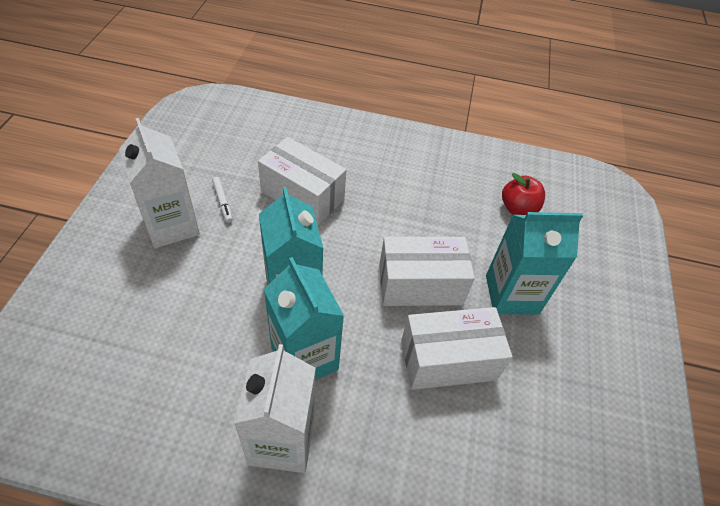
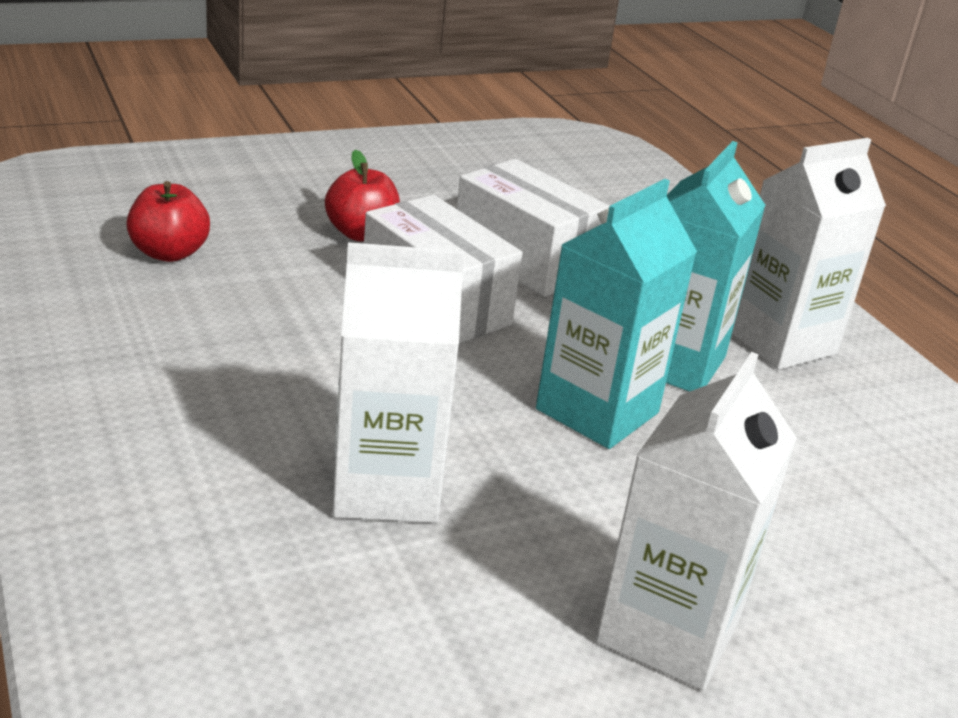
camera: 125 degrees left, 20 degrees down
white marker [212,177,233,223] -> none
white box [258,137,346,225] -> white carton [332,242,464,523]
turquoise carton [486,212,583,315] -> red apple [325,149,400,241]

